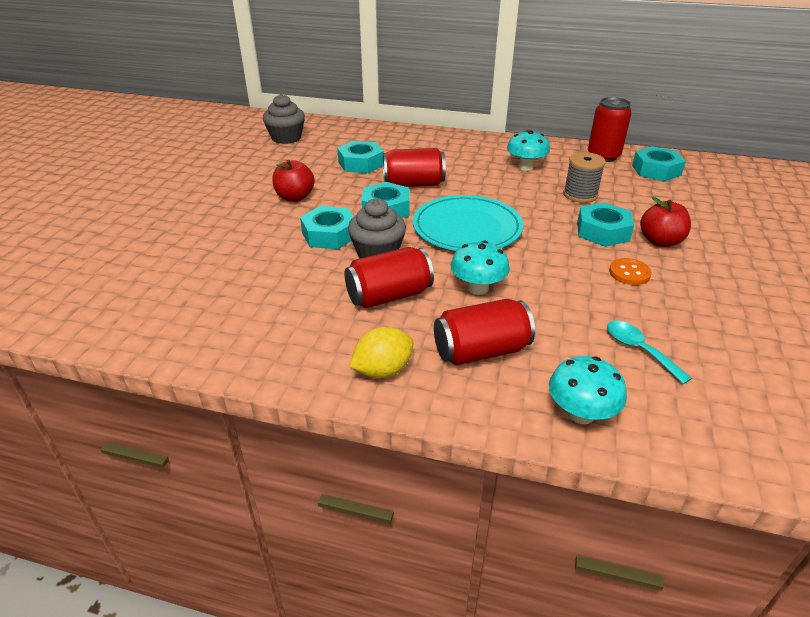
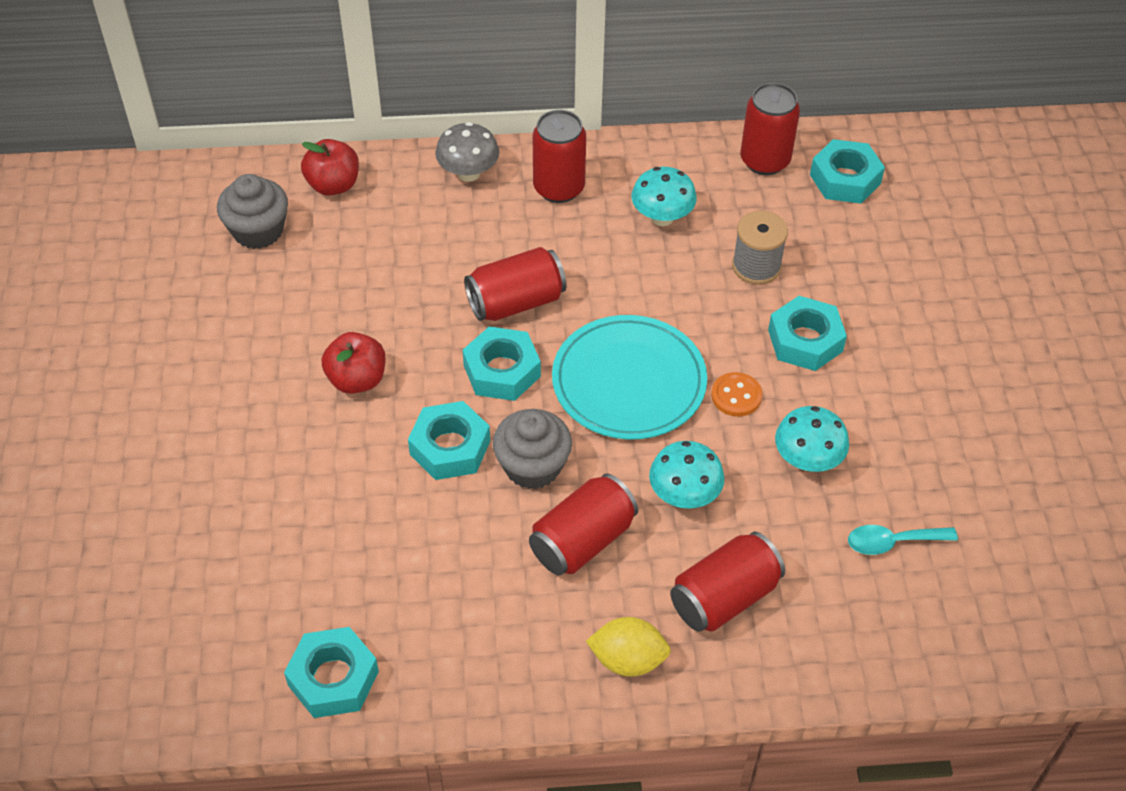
camera: 20 degrees left, 15 degrees up
turquoise nut [337,141,384,173] -> turquoise nut moved to [284,627,379,718]
yellow lemon [349,327,413,378] -> yellow lemon turned 60 degrees clockwise [586,617,671,677]
turquoise mushroom [549,356,627,424] -> turquoise mushroom moved to [775,406,849,472]
turquoise spoon [607,321,692,384] -> turquoise spoon turned 45 degrees counterclockwise [848,525,958,555]
orange button [609,258,652,285] -> orange button moved to [711,372,762,417]
red apple [640,197,691,247] -> red apple moved to [301,139,359,196]
none -> grey mushroom [435,122,499,182]
none -> red can [533,110,586,203]

